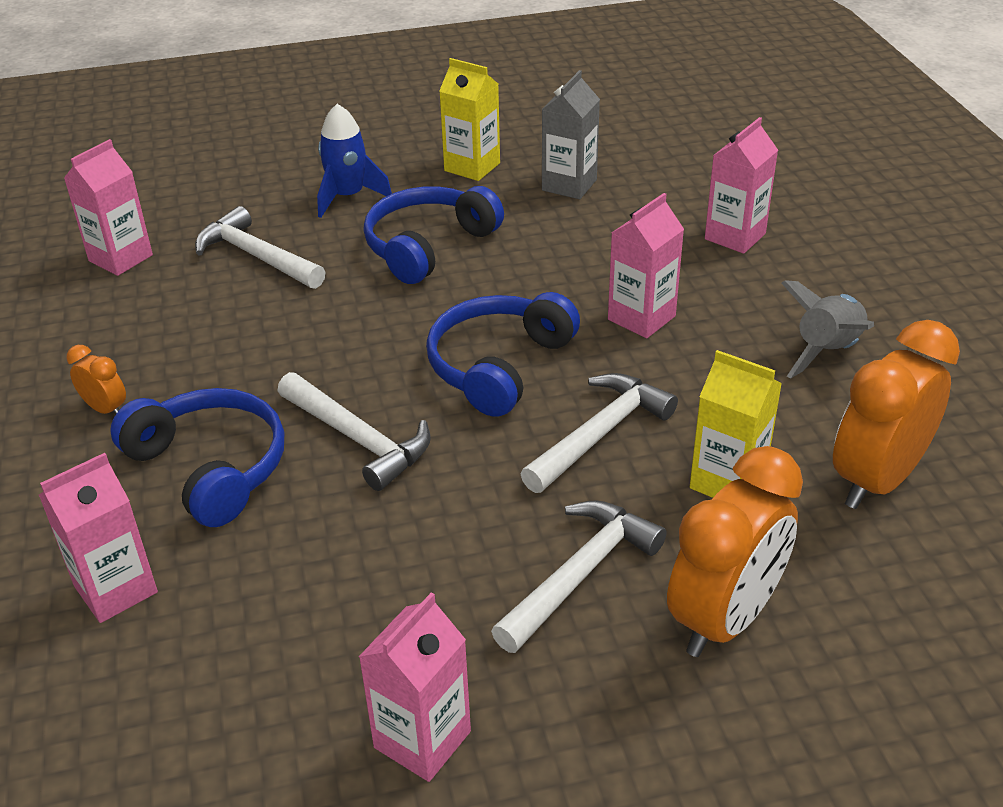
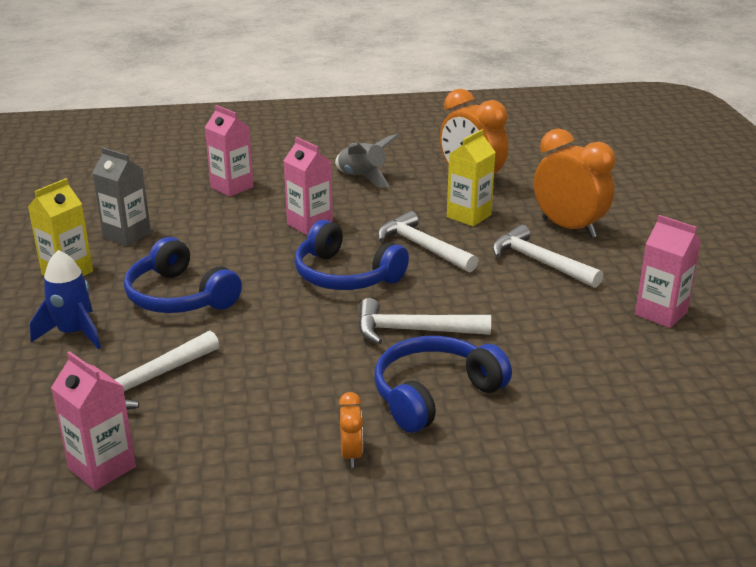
camera: 85 degrees left, 10 degrees down
pink carton [39,453,158,623] -> none
orange clock [67,345,126,415] -> orange clock turned 135 degrees clockwise [339,392,363,467]
white hammer [278,372,431,491] -> white hammer turned 135 degrees counterclockwise [358,298,491,344]

